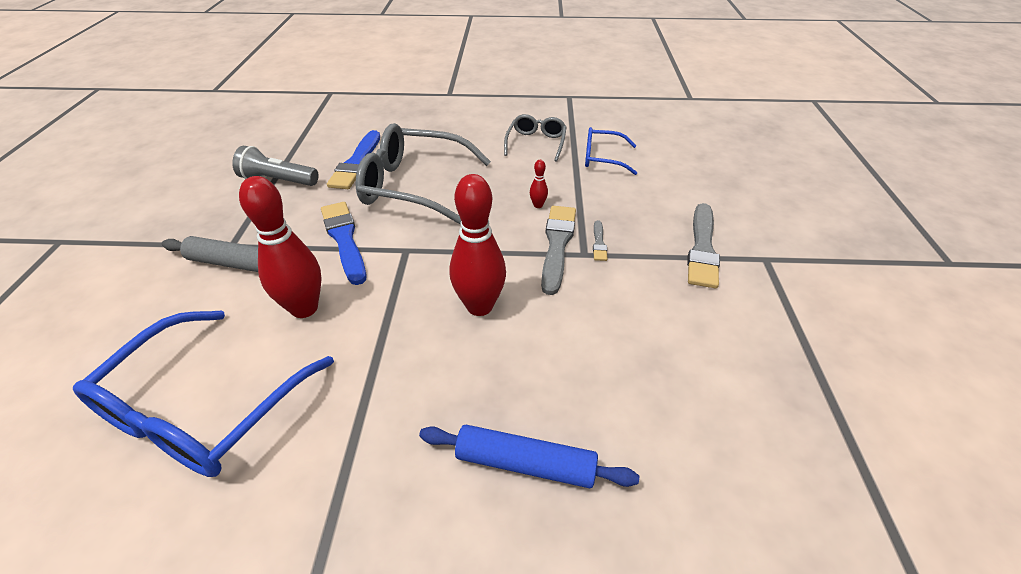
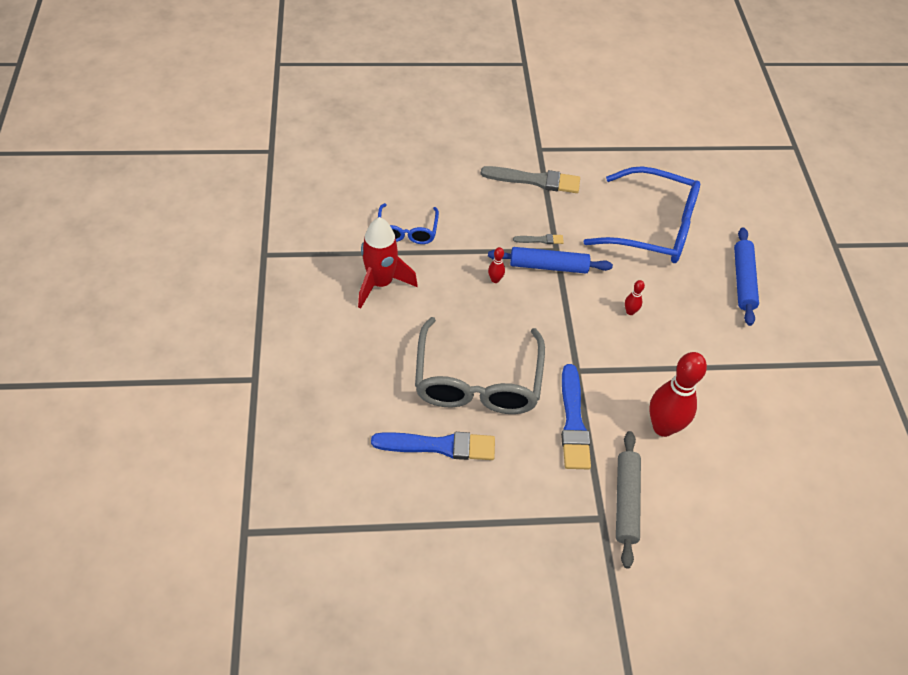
camera: 100 degrees left, 10 degrees up
blue glasses [73,311,334,477] -> blue glasses moved to [583,166,700,263]
grey flashlight [232,146,318,186] -> none
blue brush [321,202,367,285] -> blue brush turned 60 degrees counterclockwise [561,364,591,469]
red bowling pin [450,174,506,316] -> red bowling pin [625,280,645,315], size x0.42
grey glasses [504,114,567,162] -> red rocket [358,217,418,308]
grey brush [541,206,576,295] -> blue rolling pin [488,247,613,274]

